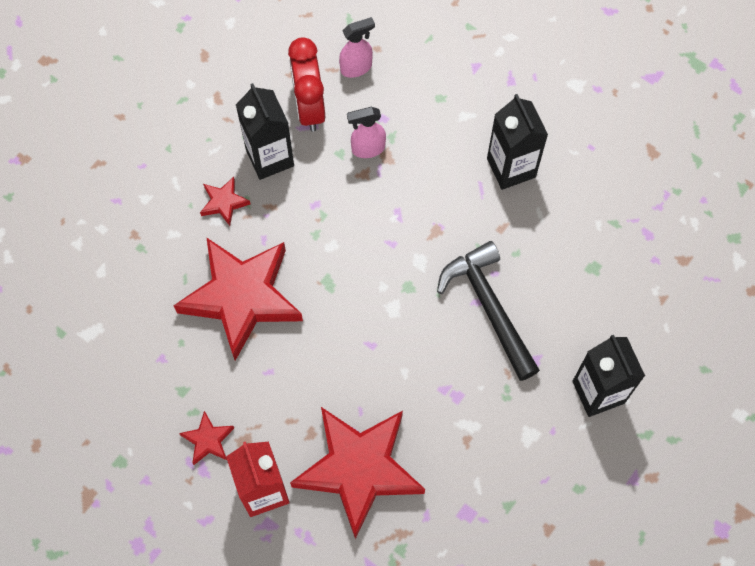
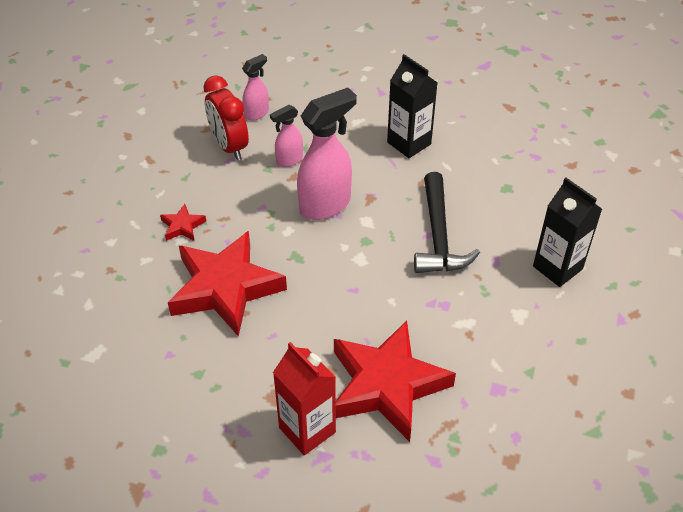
camera: 20 degrees left, 20 degrees down
red star [179,411,234,465] -> none
black carton [236,83,294,180] -> none
black hammer [437,241,540,381] -> black hammer turned 135 degrees counterclockwise [414,172,480,273]
none -> pink spray bottle [297,88,357,220]

